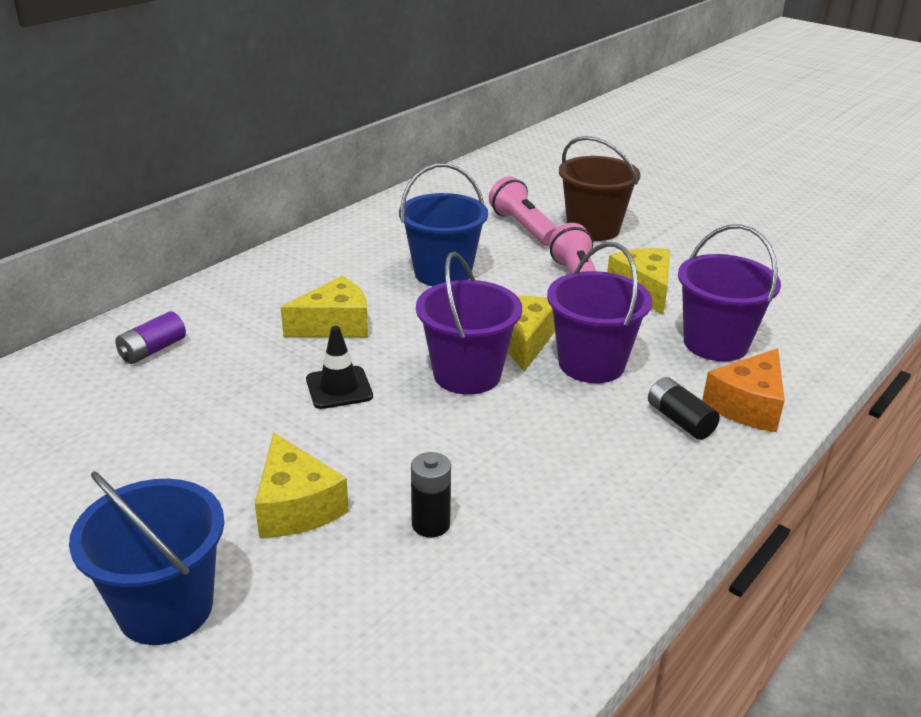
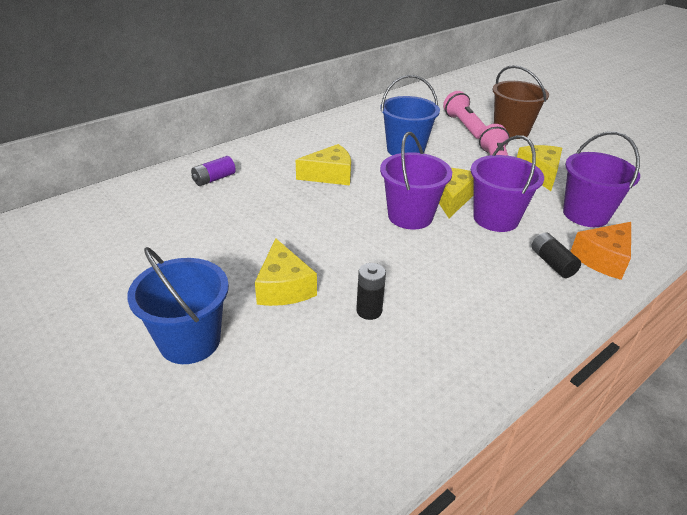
camera: 10 degrees right, 5 degrees up
black traffic cone [306,326,373,409] -> none

